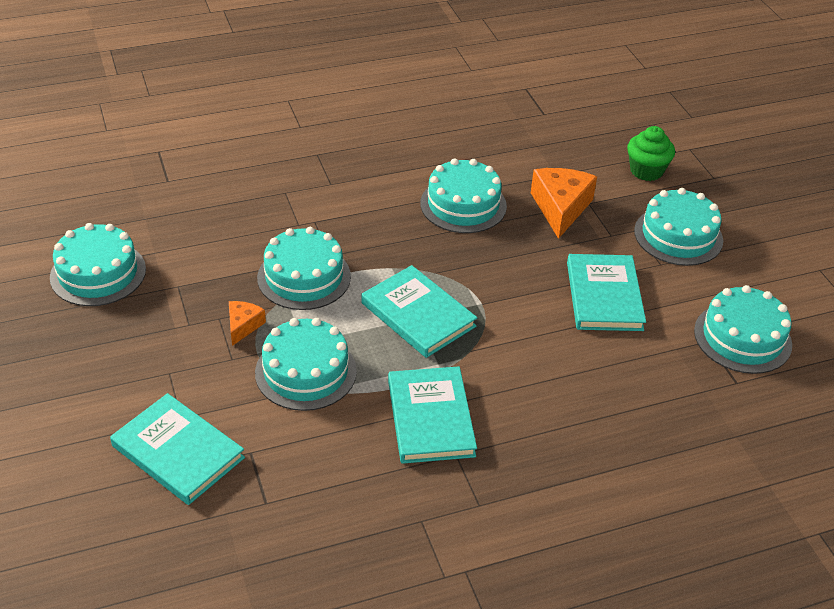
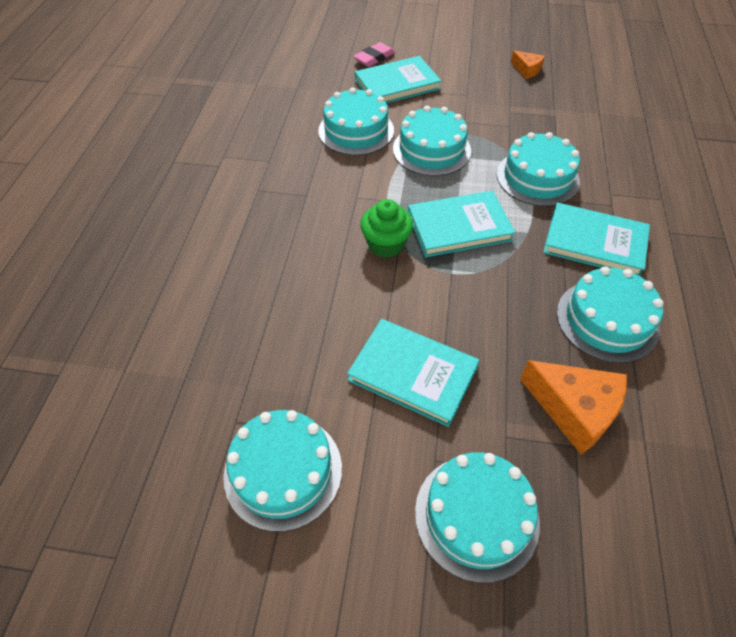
camera: 120 degrees right, 10 degrees up
turquoise cake [50,223,146,306] -> turquoise cake moved to [318,87,394,155]
orange cheese [229,301,266,346] -> orange cheese moved to [511,51,545,79]
turquoise book [388,366,477,464] -> turquoise book moved to [543,203,650,277]
green cupcake [627,126,675,181] -> green cupcake moved to [360,199,413,258]
none -> pink eraser [353,42,395,67]

